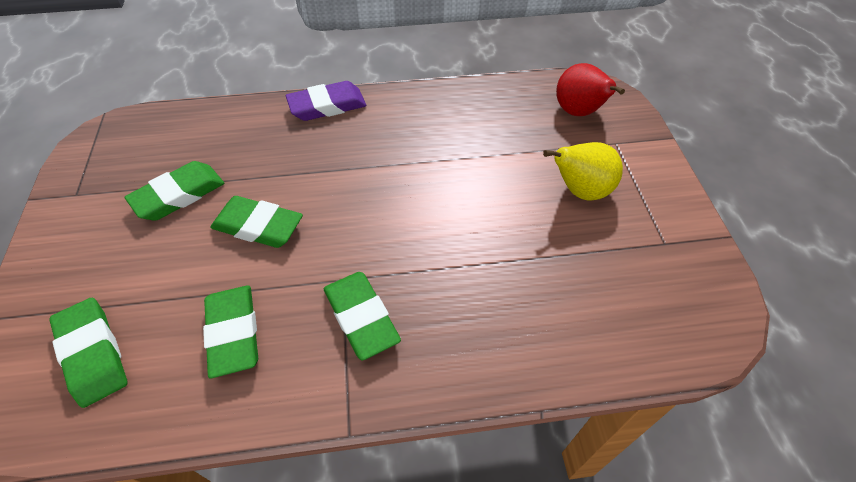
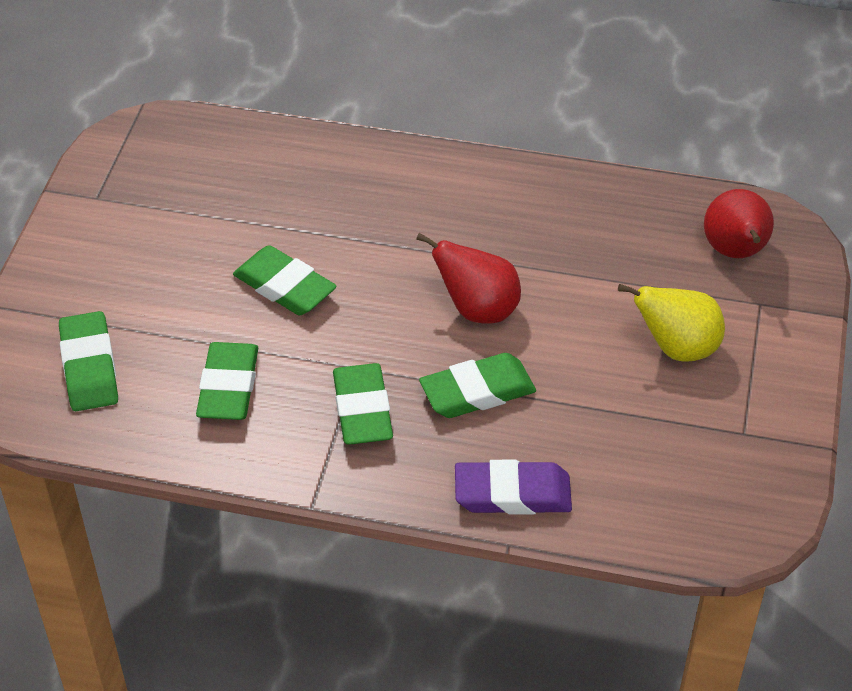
camera: 20 degrees right, 5 degrees down
green eraser [125,161,224,221] -> green eraser moved to [419,353,536,418]
purple eraser [286,81,366,121] -> purple eraser moved to [455,460,572,515]
none -> red pear [416,233,521,324]

